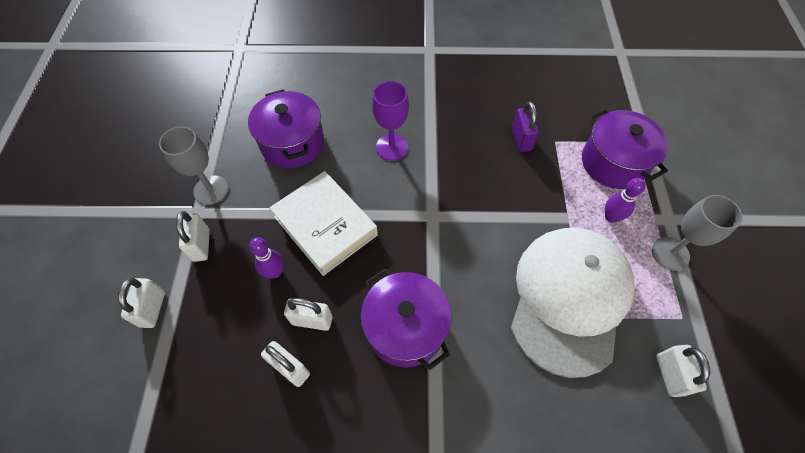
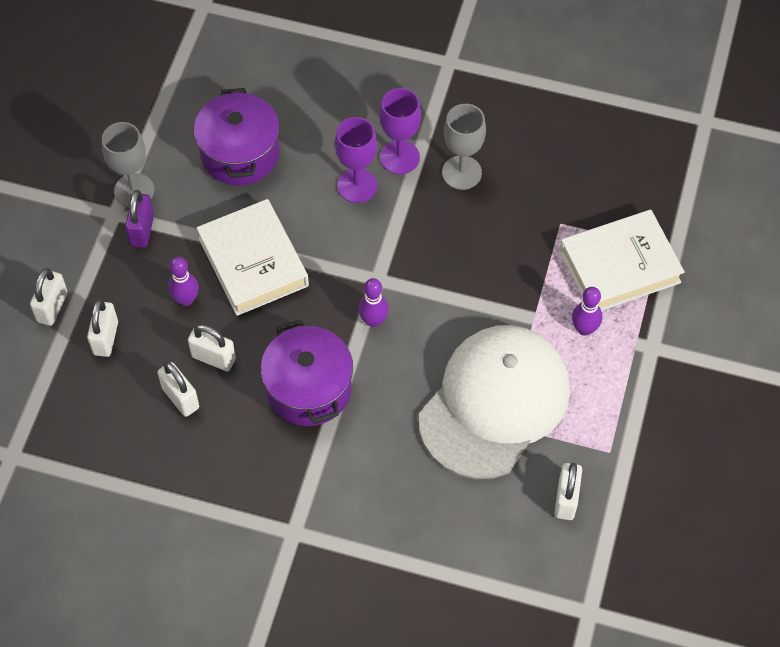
camera: 15 degrees right, 0 degrees up
white padlock [176,211,210,262] -> white padlock moved to [87,299,118,357]
purple padlock [512,101,539,152] -> purple padlock moved to [125,190,154,248]
purple pot [582,109,669,189] -> white book [560,210,685,311]
grey goblet [652,195,743,271] -> grey goblet moved to [442,104,486,190]
none -> purple bowling pin [358,278,389,327]
none -> purple goblet [379,88,421,174]

